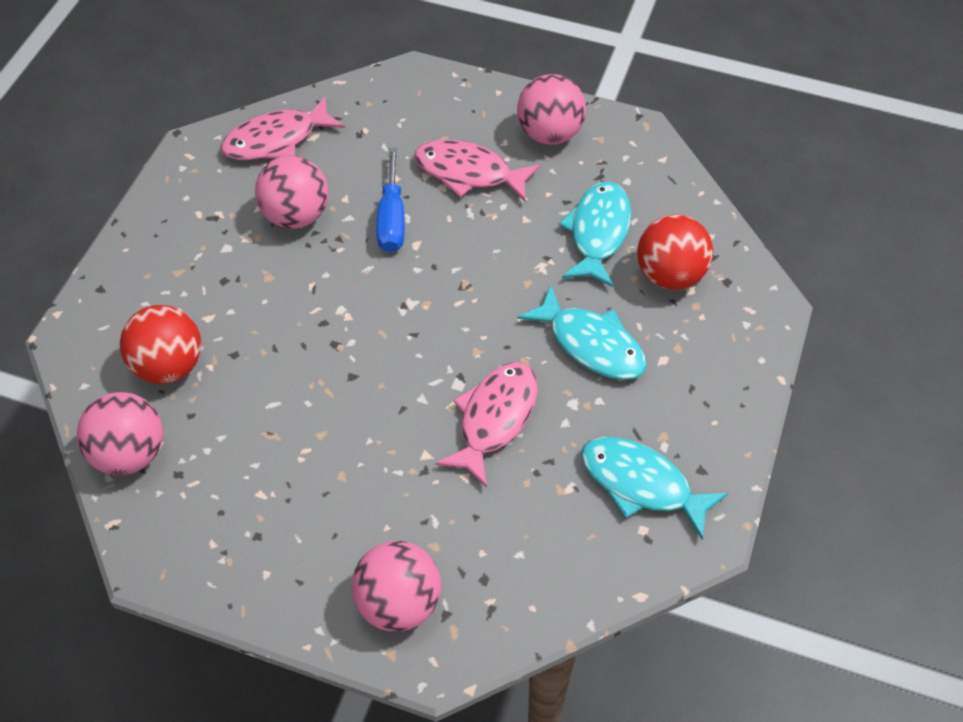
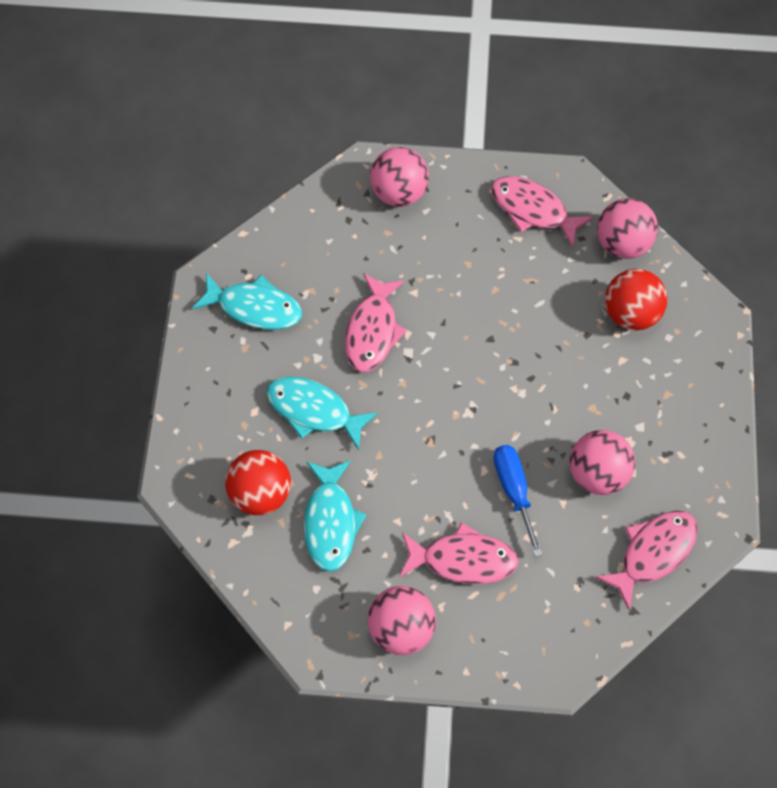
camera: 165 degrees right, 10 degrees up
none -> pink fish [491,176,594,247]

